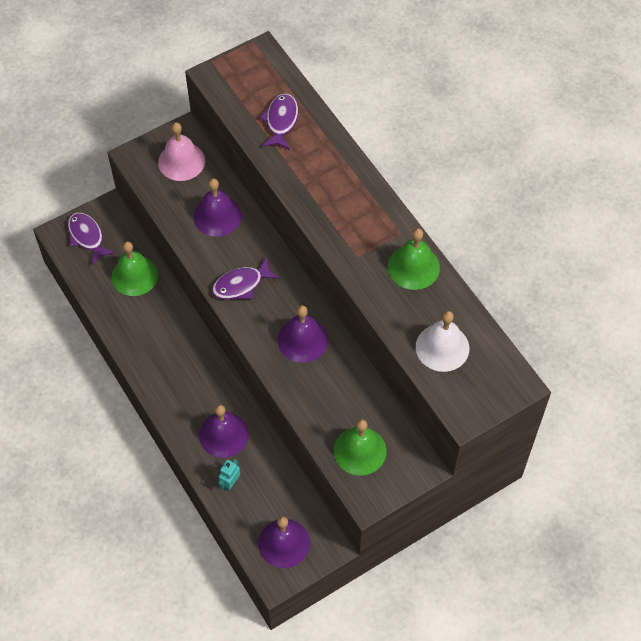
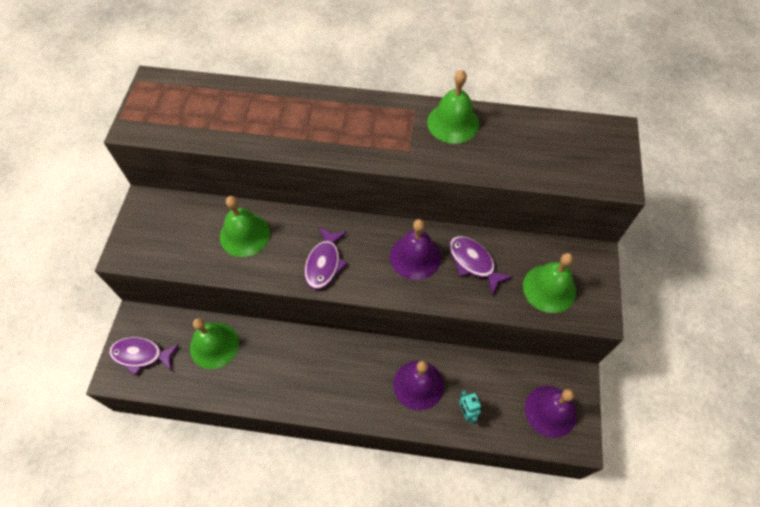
camera: 50 degrees left, 0 degrees up
pink bell [158,122,205,181] -> none
purple bell [193,178,242,237] -> green bell [220,196,270,257]
purple fish [259,93,299,150] -> purple fish moved to [449,236,513,295]
white bell [416,311,469,372] -> none

